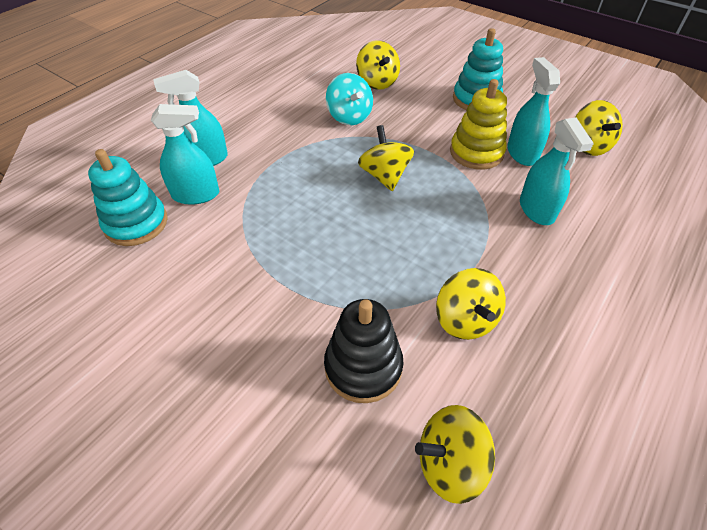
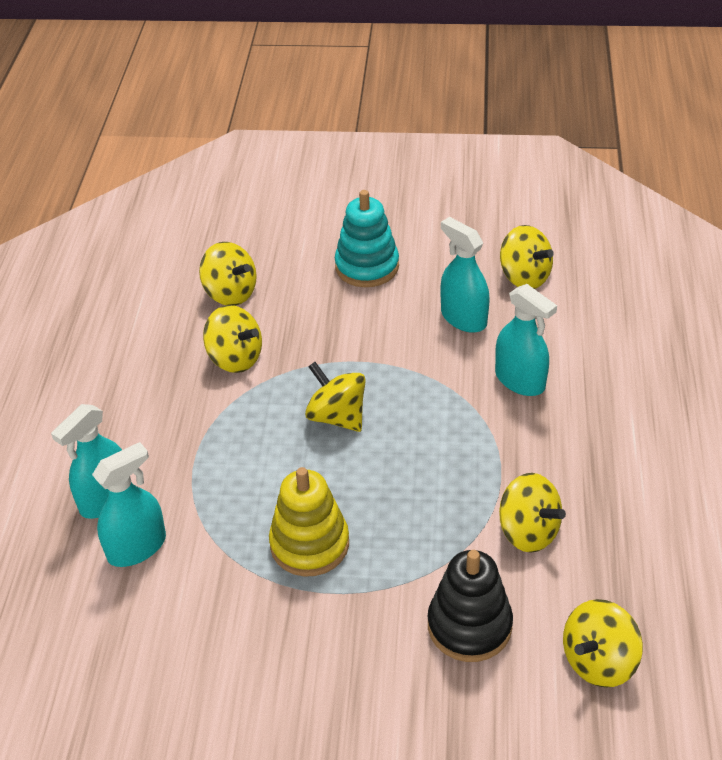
camera: 30 degrees left, 5 degrees down
turquoise stacking toy [88,149,168,246] -> none
turquoise spinning top [326,73,373,125] -> yellow spinning top [203,305,262,373]
yellow stacking toy [450,79,507,170] -> yellow stacking toy moved to [269,467,349,577]

